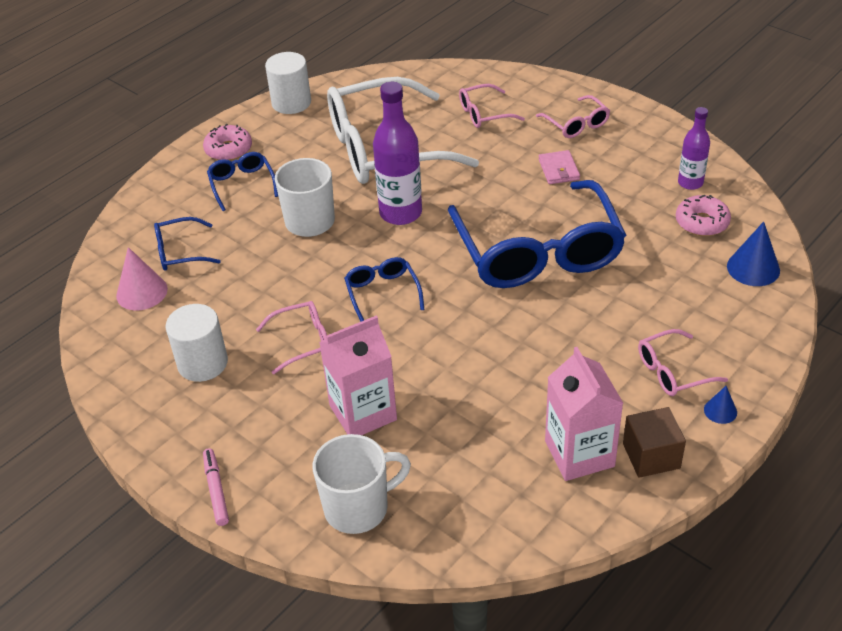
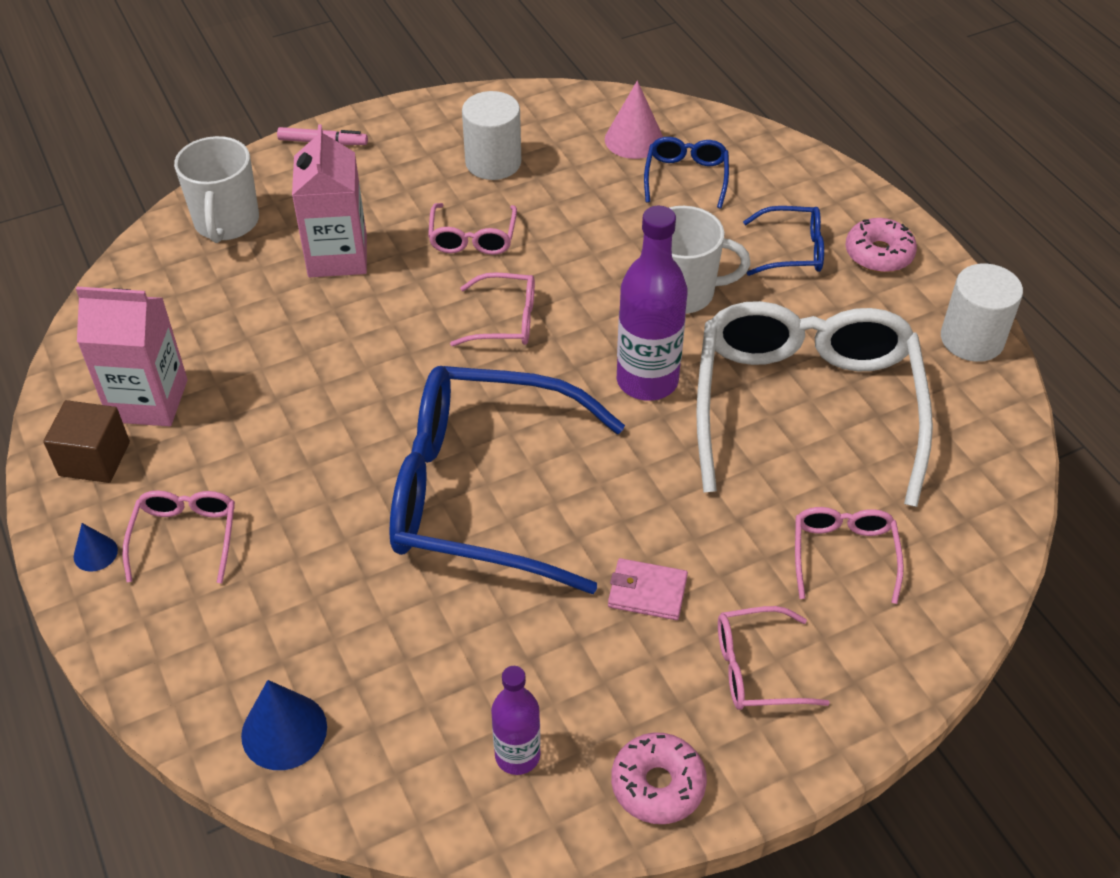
camera: 110 degrees right, 5 degrees up
blue glasses [344,257,424,321] -> pink glasses [450,272,535,346]
pink donut [676,195,731,236] -> pink donut moved to [611,732,707,824]

